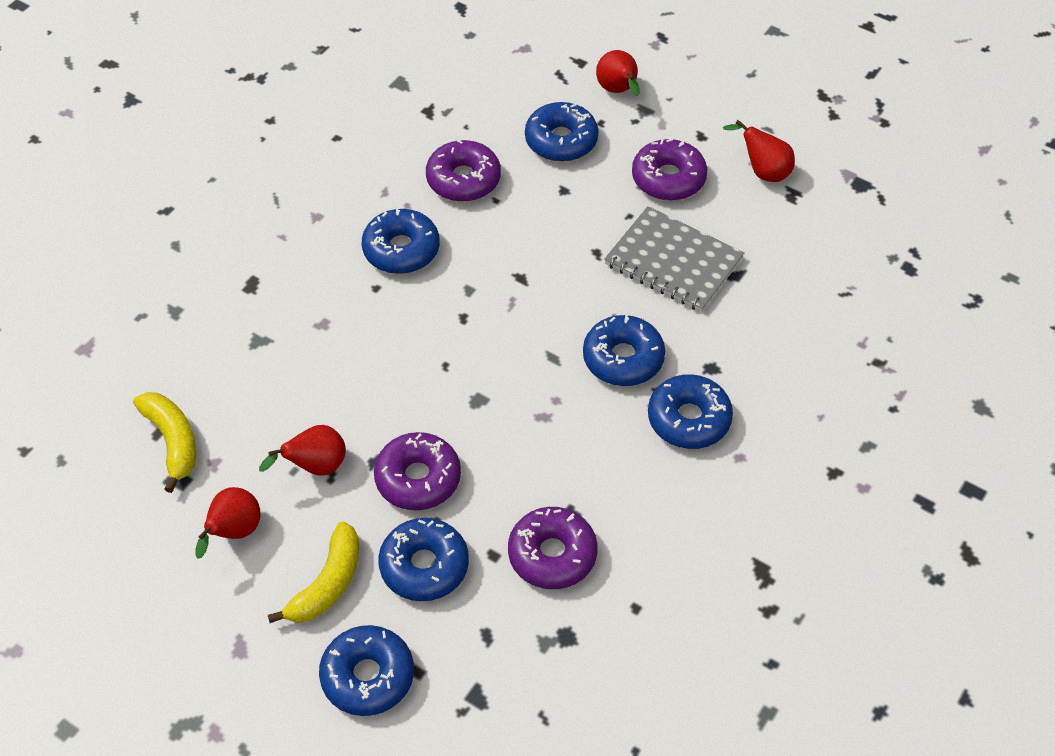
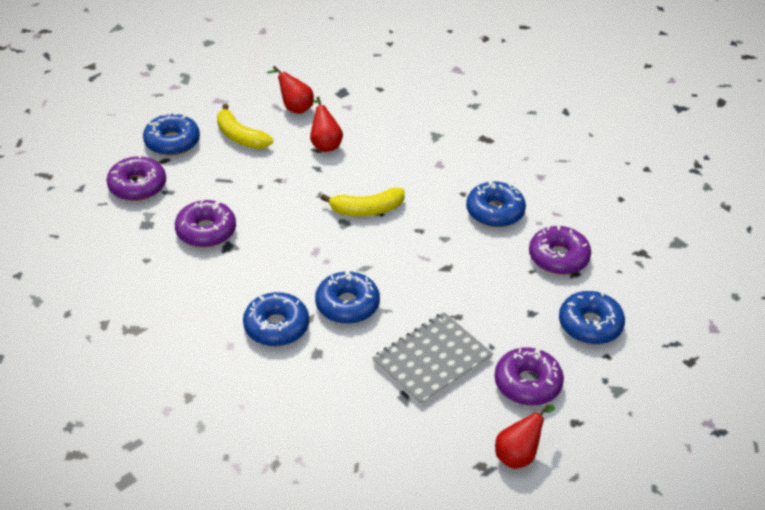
camera: 105 degrees right, 10 degrees down
yellow banana [133,392,196,493] -> yellow banana moved to [320,188,405,216]
purple donut [374,432,461,510] -> purple donut moved to [107,155,166,201]
blue donut [378,518,469,601] -> none
red pear [596,50,640,96] -> none

